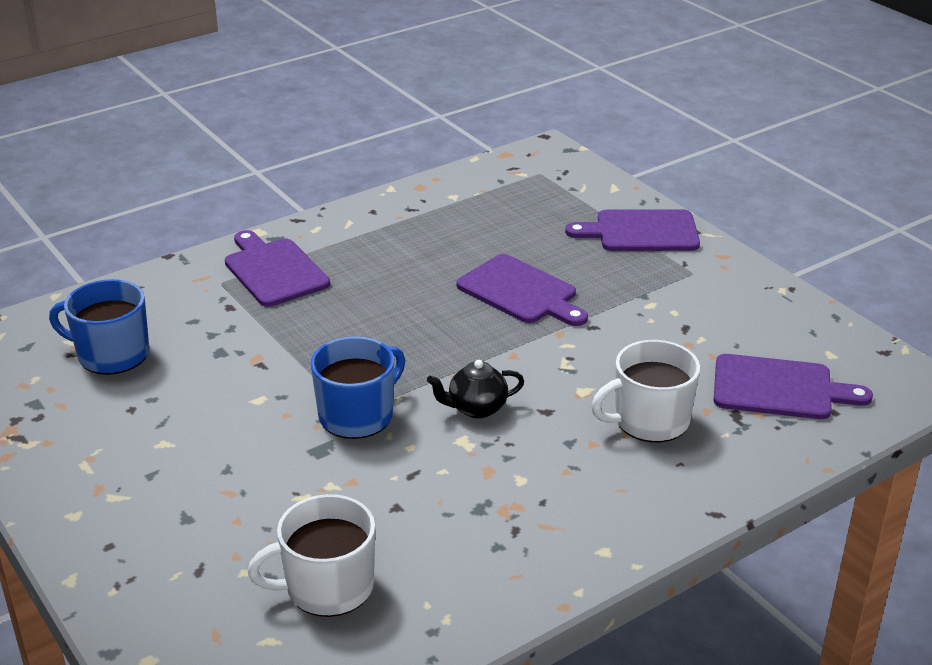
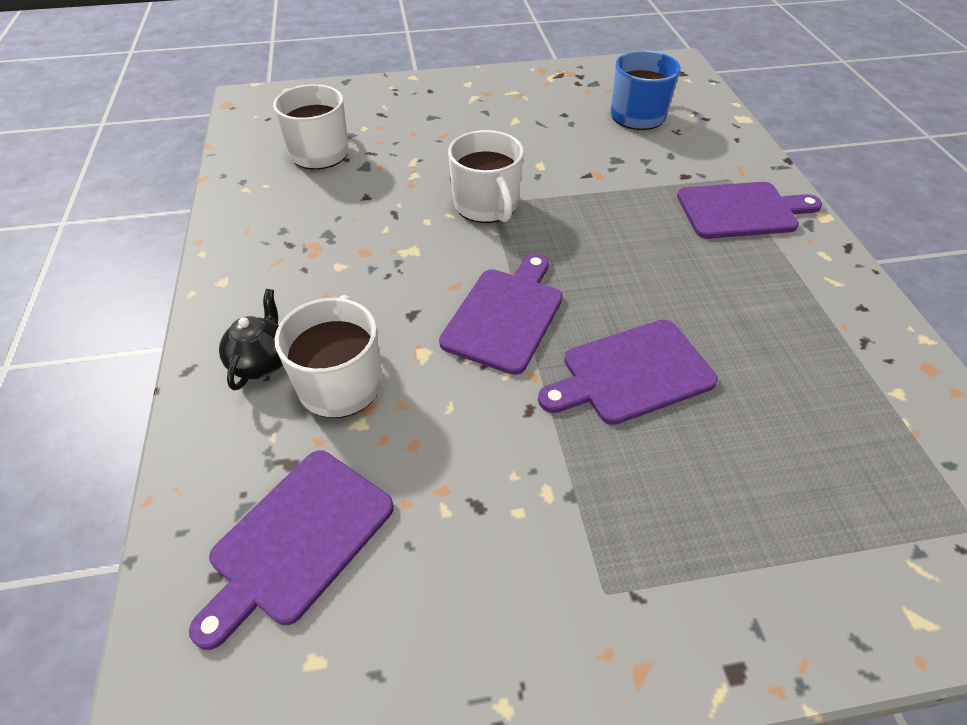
camera: 115 degrees right, 15 degrees up
blue mug [311,337,405,439] -> white mug [448,130,524,223]
black teapot [427,360,524,418] -> black teapot moved to [219,289,283,390]
purple cutting board [565,209,700,251] -> purple cutting board moved to [439,253,563,375]

